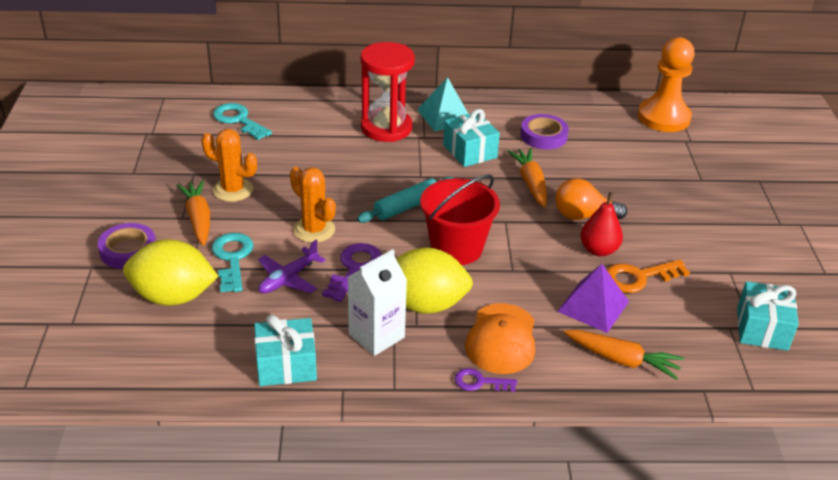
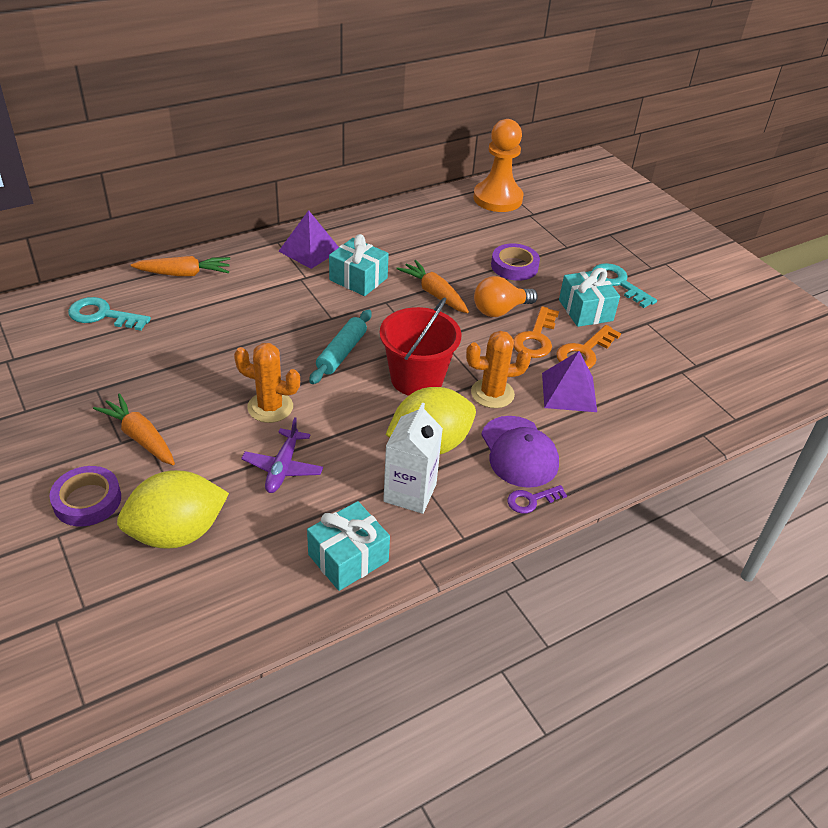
camera: 30 degrees left, 5 degrees up
orange cactus [201,129,257,202] -> orange cactus moved to [466,331,531,408]
turquoise key [212,233,254,292] -> turquoise key moved to [592,263,657,308]
purple key [322,243,382,302] -> none
red hourglass [360,42,415,142] -> none
turquoise pyramid [417,77,468,131] -> purple pyramid [278,210,339,269]
orange cap [465,303,535,374] -> purple cap [481,416,559,488]
purple tape [520,114,569,149] -> purple tape moved to [491,243,540,281]
orange carrot [564,330,684,380] -> orange carrot moved to [131,256,230,276]
red pear [580,192,623,256] -> orange key [513,306,559,358]
turquoise gift [737,281,799,351] -> turquoise gift moved to [559,268,620,327]

